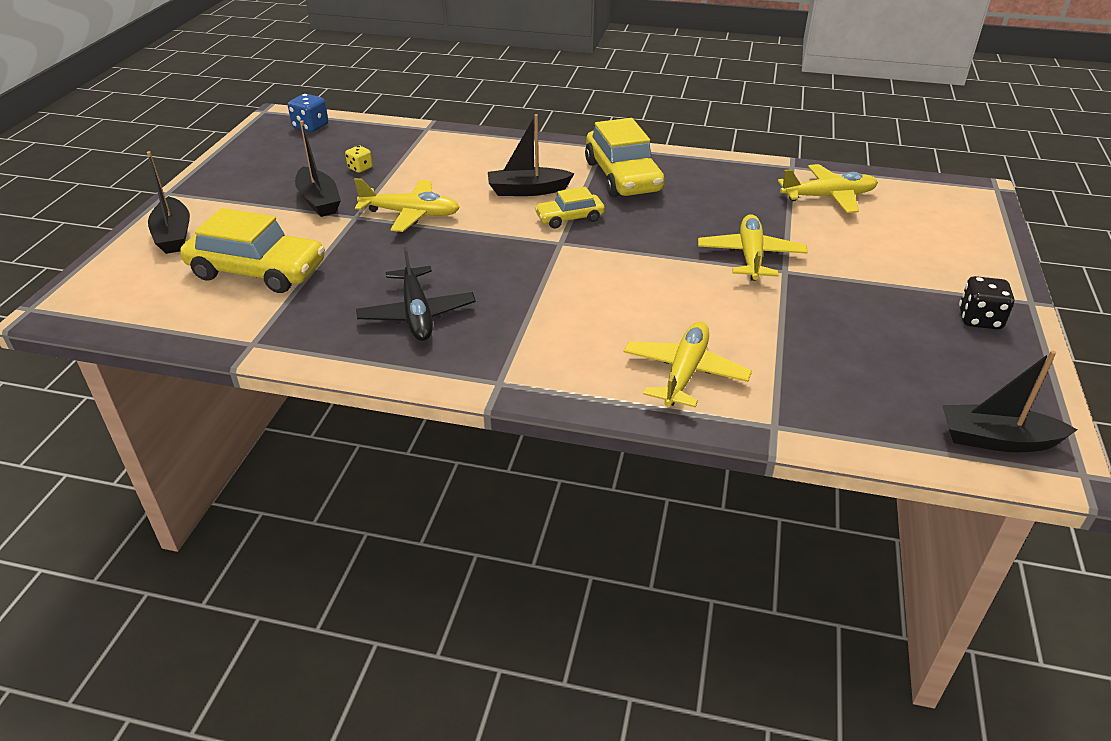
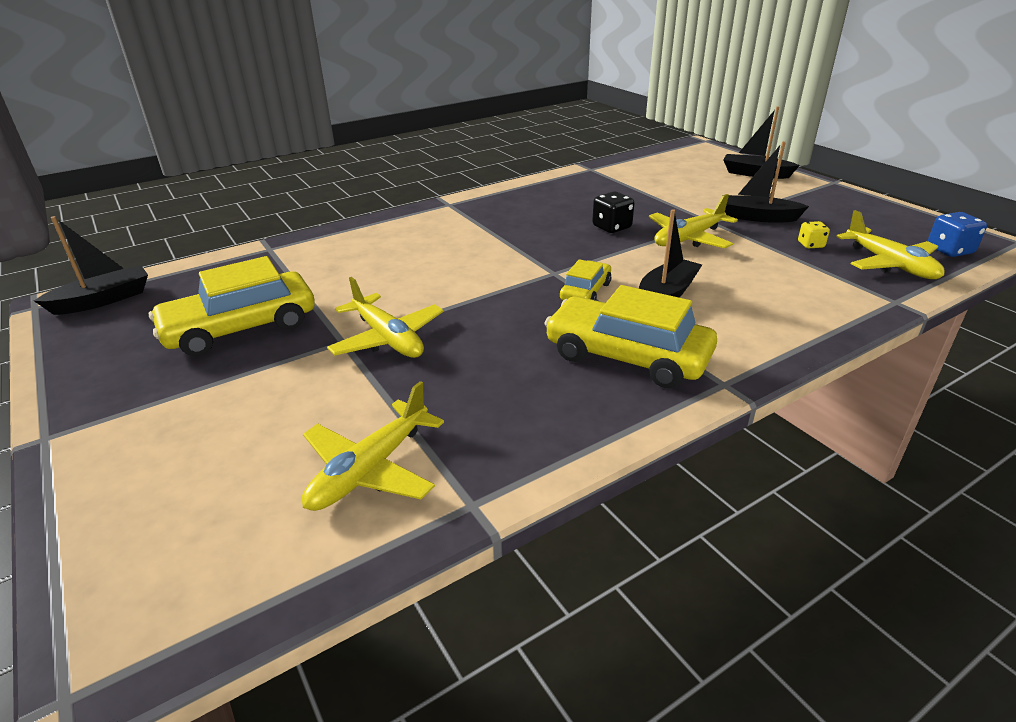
camera: 135 degrees right, 5 degrees down
yellow car [180,208,325,293] -> yellow car moved to [149,256,315,356]
black plane [356,247,476,341] -> none
yellow plane [624,321,752,407] -> yellow plane moved to [836,210,945,279]
black dice [959,276,1014,329] -> black dice moved to [592,192,634,233]

